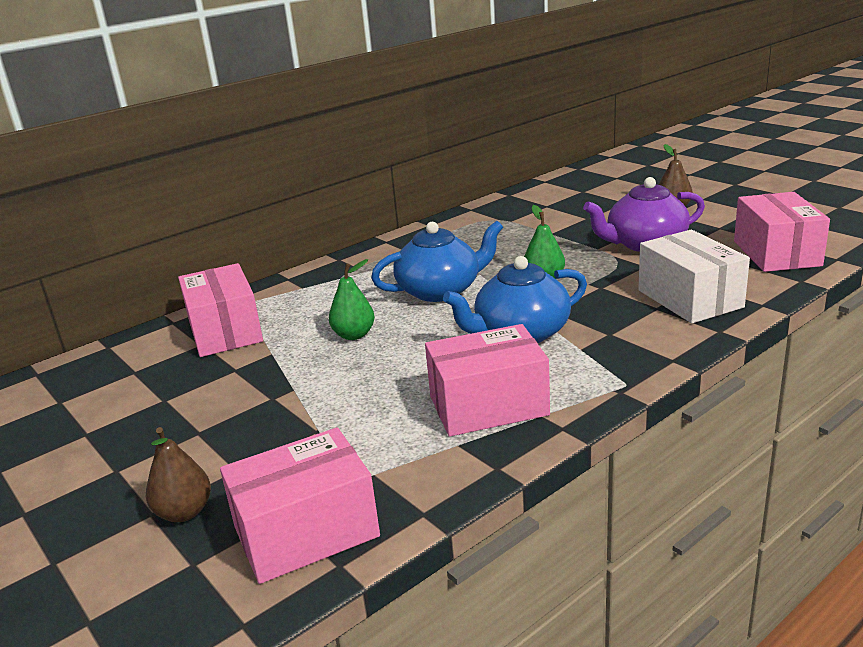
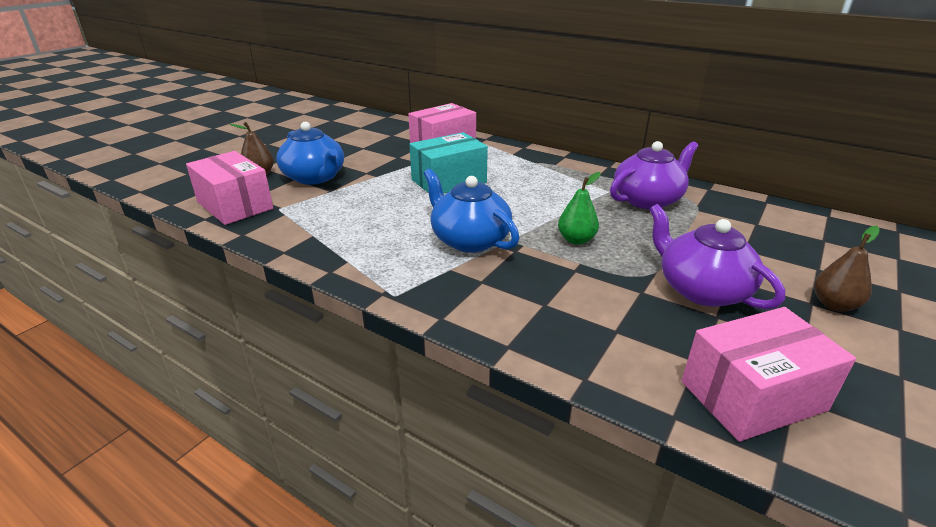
camera: 70 degrees right, 5 degrees up
green pear [329,259,375,340] -> turquoise box [409,132,488,194]
blue teapot [371,221,503,302] -> blue teapot moved to [276,122,344,185]
pink box [425,324,550,437] -> none
white box [638,230,750,323] -> none
none -> purple teapot [610,141,699,209]

